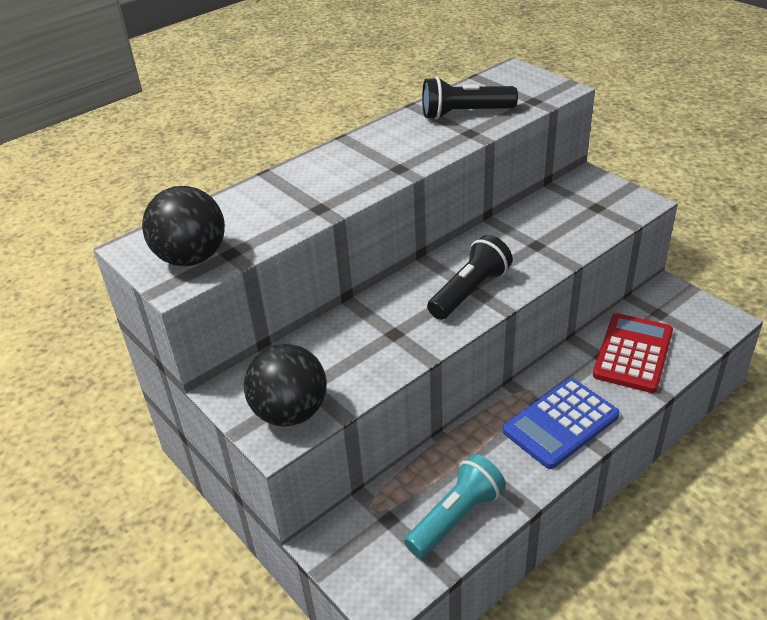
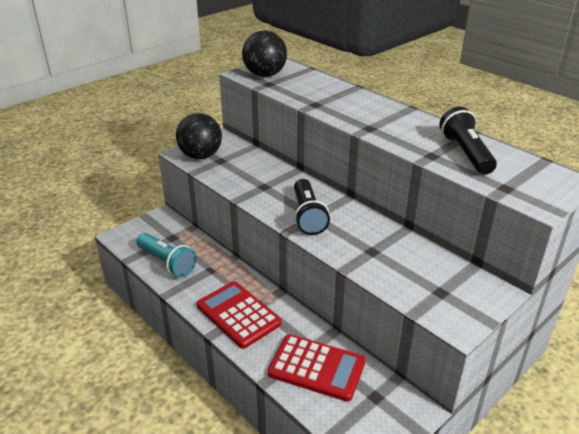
camera: 85 degrees right, 5 degrees down
black flashlight [427,235,513,320] -> black flashlight turned 45 degrees clockwise [294,179,330,235]
blue calculator [503,378,619,469] -> red calculator [197,281,281,349]

